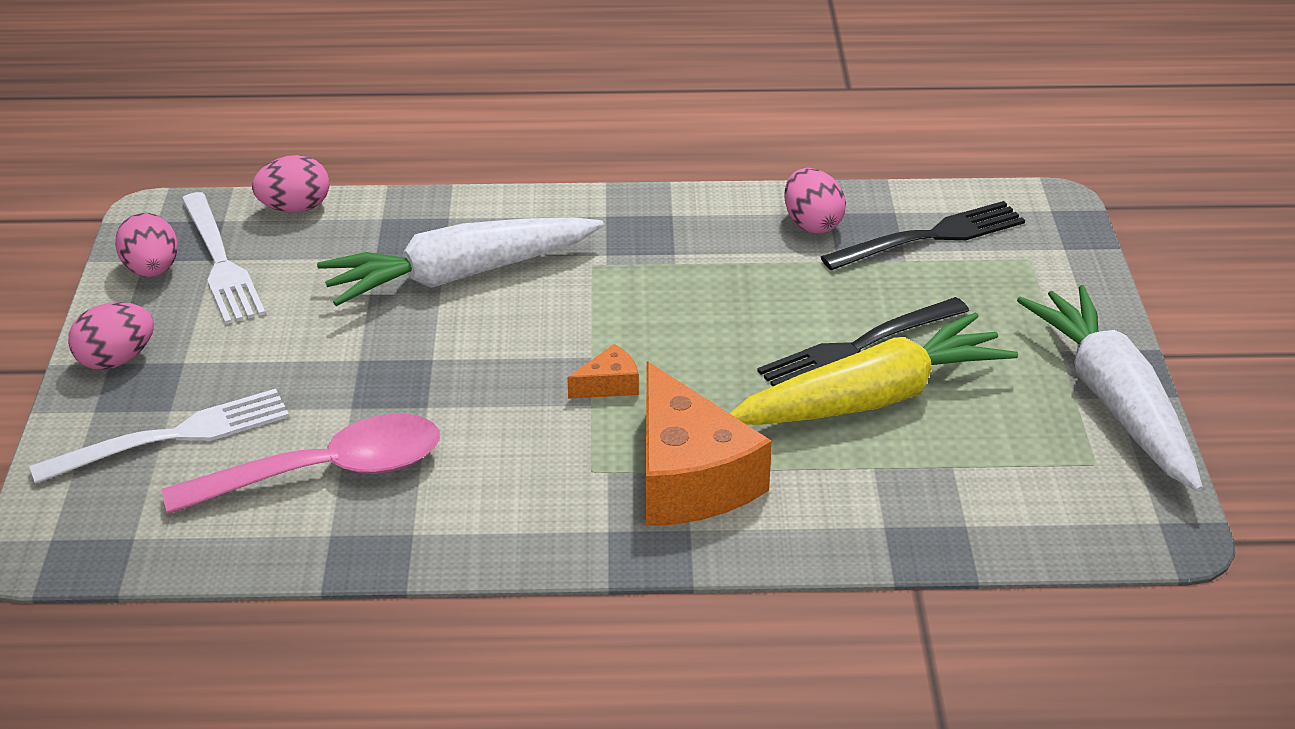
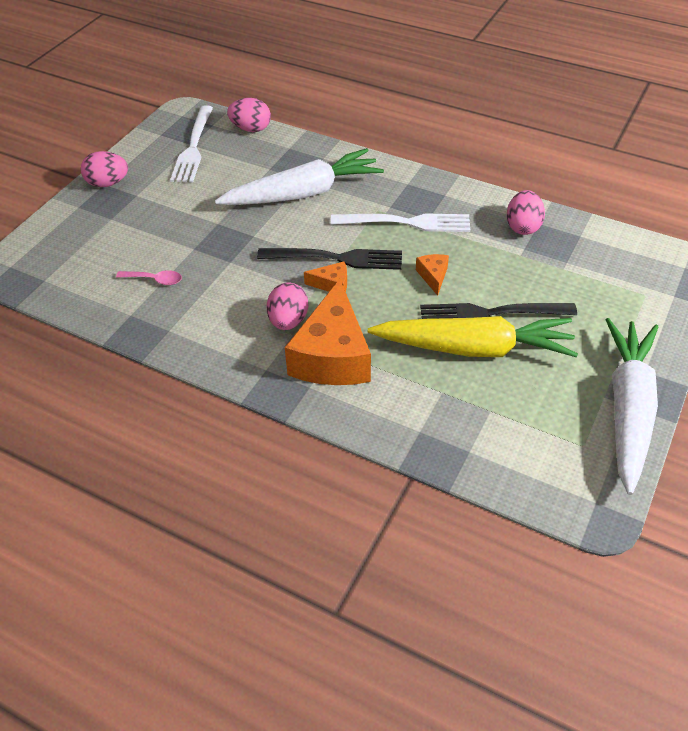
camera: 30 degrees right, 10 degrees up
white fork [29,389,289,484] -> white fork moved to [331,214,470,232]
pink egg [115,213,178,277] -> pink egg moved to [267,282,308,330]
pink spoon [162,414,440,514] -> pink spoon [116,270,182,285], size x0.43
white carrot [317,217,604,306] -> white carrot turned 150 degrees clockwise [215,148,384,205]
black fork [821,201,1025,270] -> black fork moved to [257,248,402,270]
none -> orange cheese [416,254,449,296]

